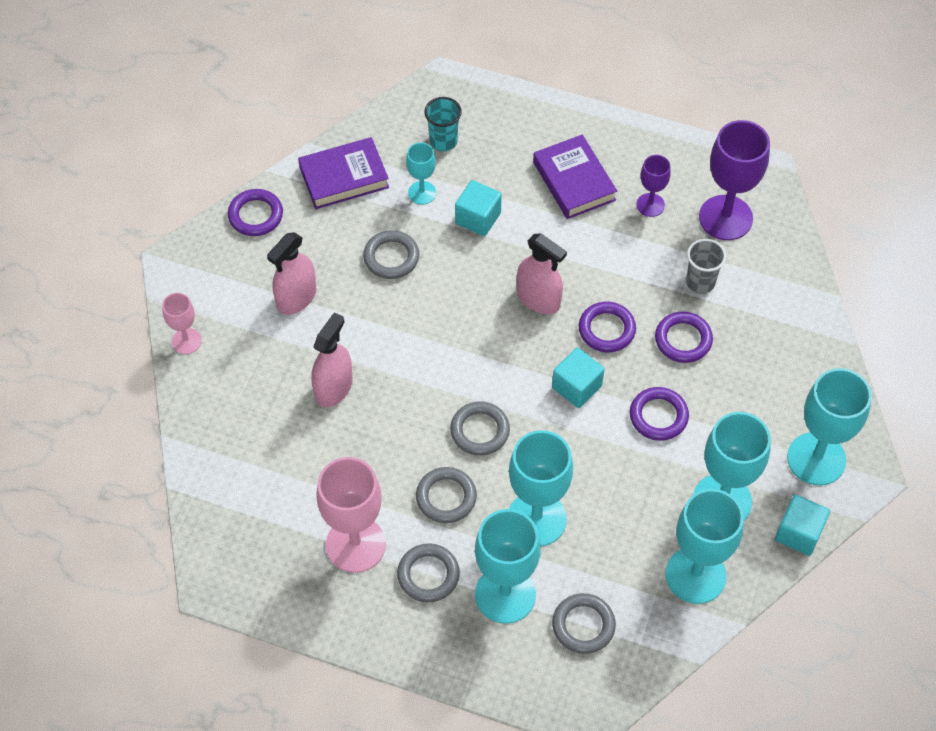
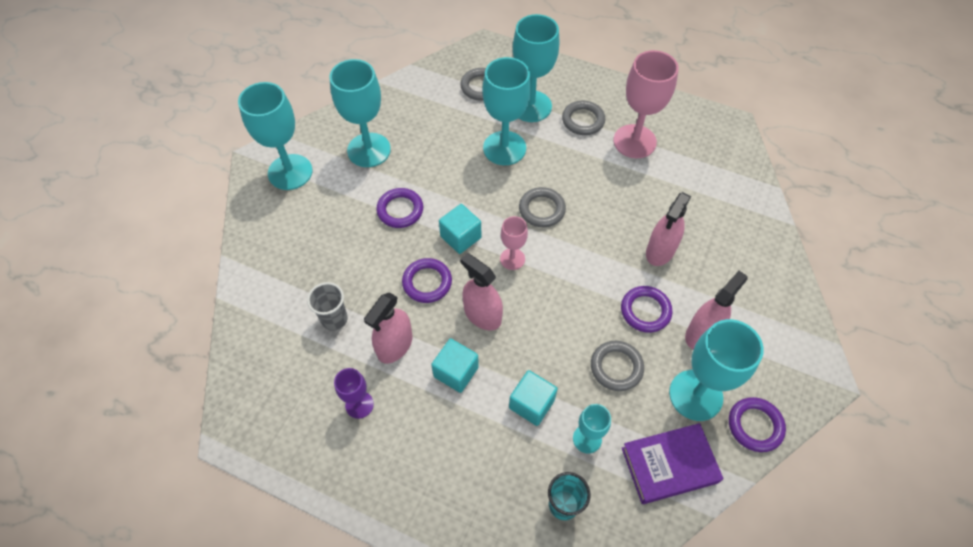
camera: 175 degrees left, 0 degrees up
pink goblet [162,293,202,354] -> pink goblet moved to [500,216,528,270]
grey ring [416,467,477,523] -> none
purple book [533,134,617,219] -> none
purple ring [655,312,713,363] -> purple ring moved to [621,286,673,333]
turquoise goblet [665,489,744,604] -> turquoise goblet moved to [669,319,764,421]
purple goblet [699,120,770,240] -> none
turquoise cube [775,495,830,556] -> turquoise cube moved to [431,338,479,393]
none -> pink spray bottle [364,292,412,364]

